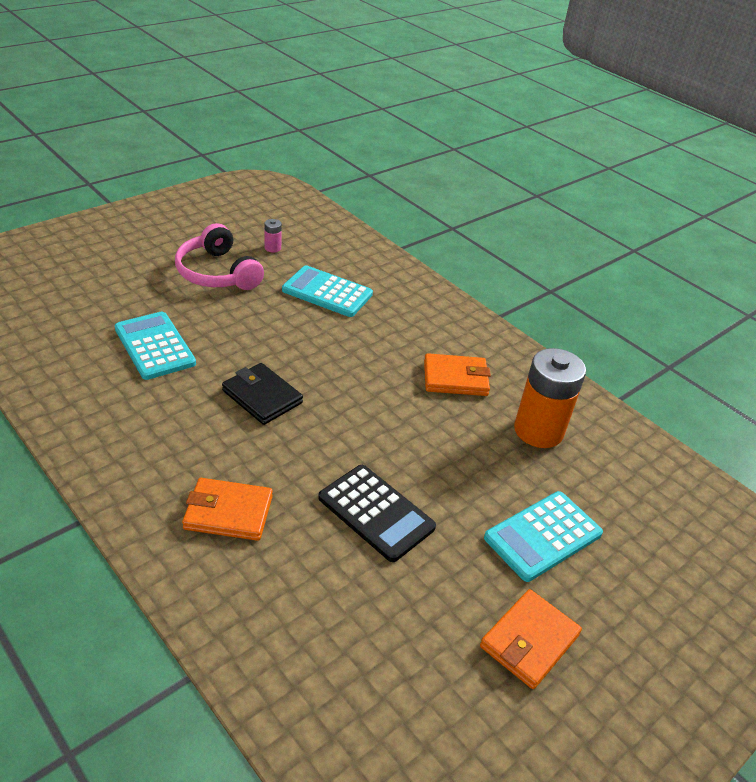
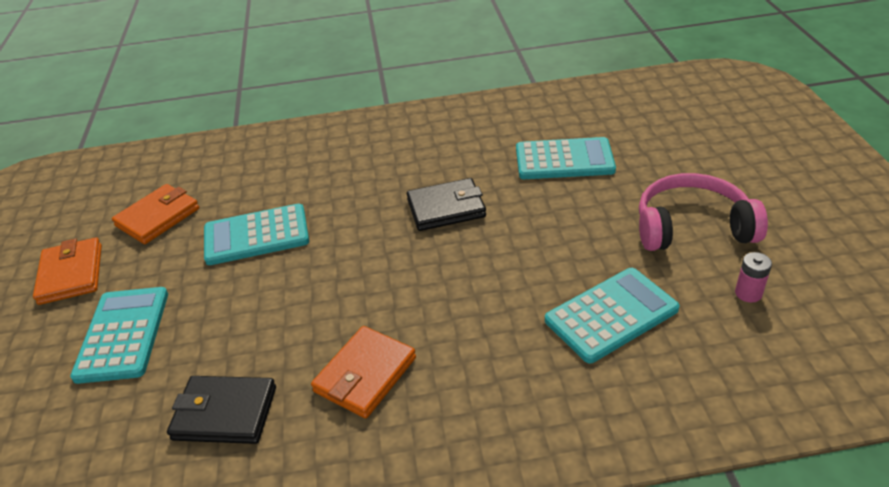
camera: 130 degrees right, 0 degrees up
orange wallet [182,478,273,541] -> orange wallet moved to [112,184,199,244]
black calculator [318,465,436,562] -> turquoise calculator [204,204,309,265]
orange battery [514,348,586,448] -> black wallet [167,376,276,444]

